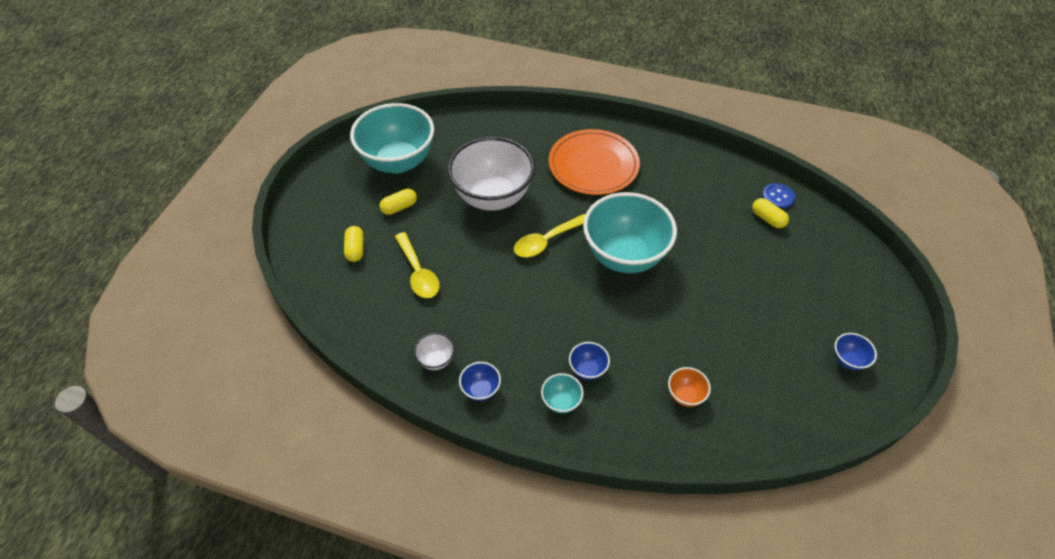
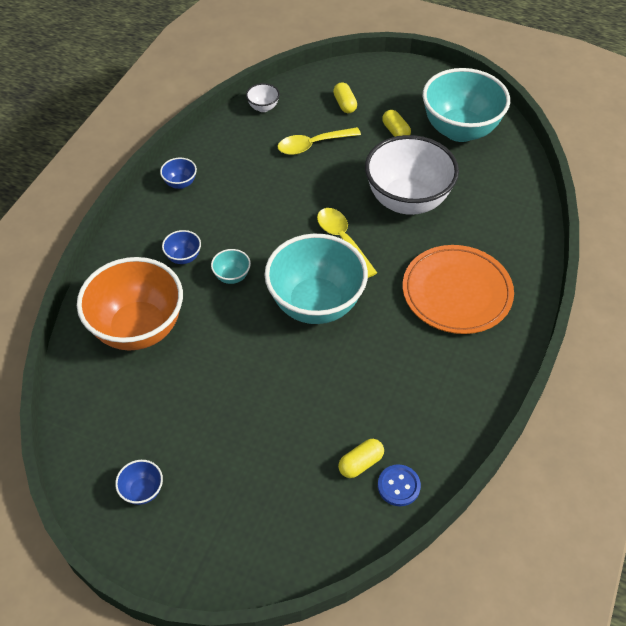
camera: 95 degrees right, 0 degrees up
yellow capsule [344,226,364,262] -> yellow capsule turned 75 degrees clockwise [333,82,357,113]
white bowl [414,332,455,370] -> white bowl moved to [246,83,280,112]
turquoise bowl [541,373,584,413] -> turquoise bowl moved to [211,249,251,284]
orange bowl [668,367,711,407] -> orange bowl [77,257,183,350], size x2.47

